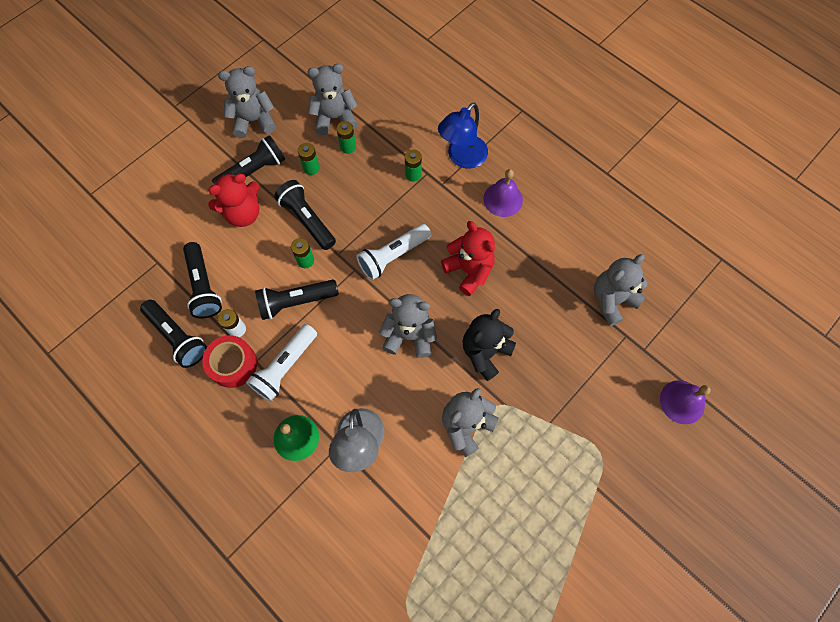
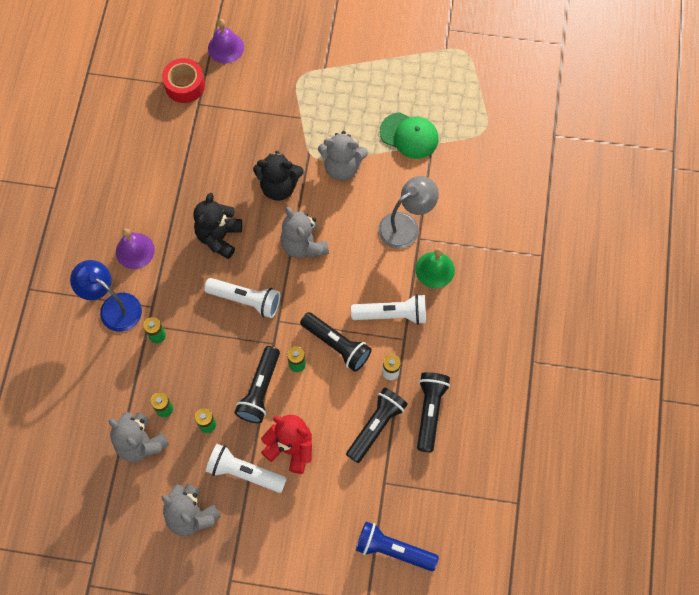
camera: 125 degrees left, 0 degrees up
red tape [202,335,257,388] -> red tape moved to [162,58,205,103]
black flashlight [212,135,285,185] -> white flashlight [206,444,287,493]
blue lamp [438,103,488,169] -> blue lamp turned 150 degrees counterclockwise [70,260,142,332]
red teddy bear [441,221,495,296] -> black teddy bear [193,193,242,259]
grey teddy bear [594,254,648,326] -> none
none -> blue flashlight [356,522,439,571]
none -> green cap [380,112,439,159]

